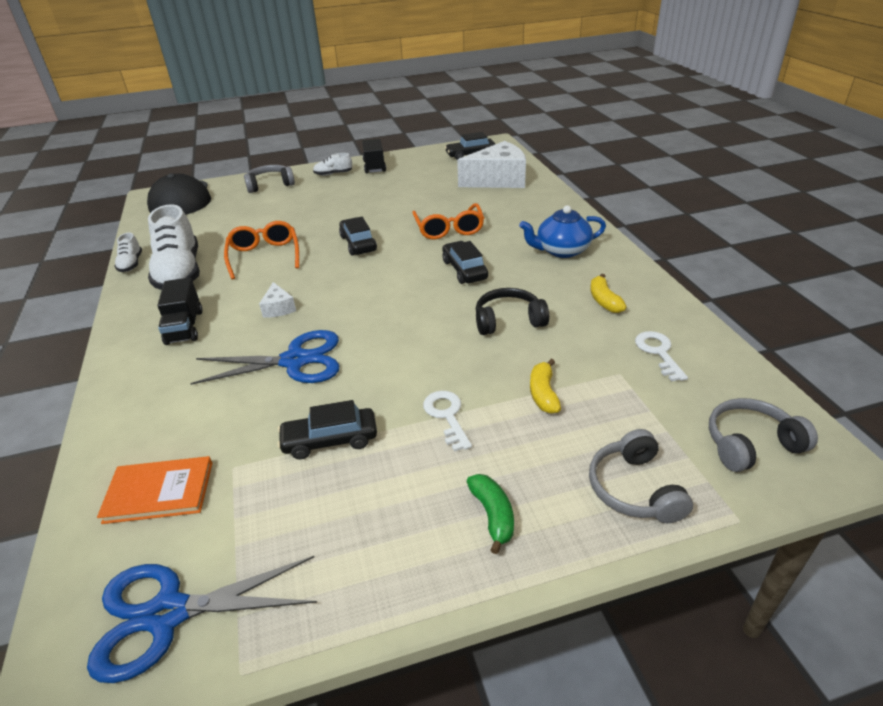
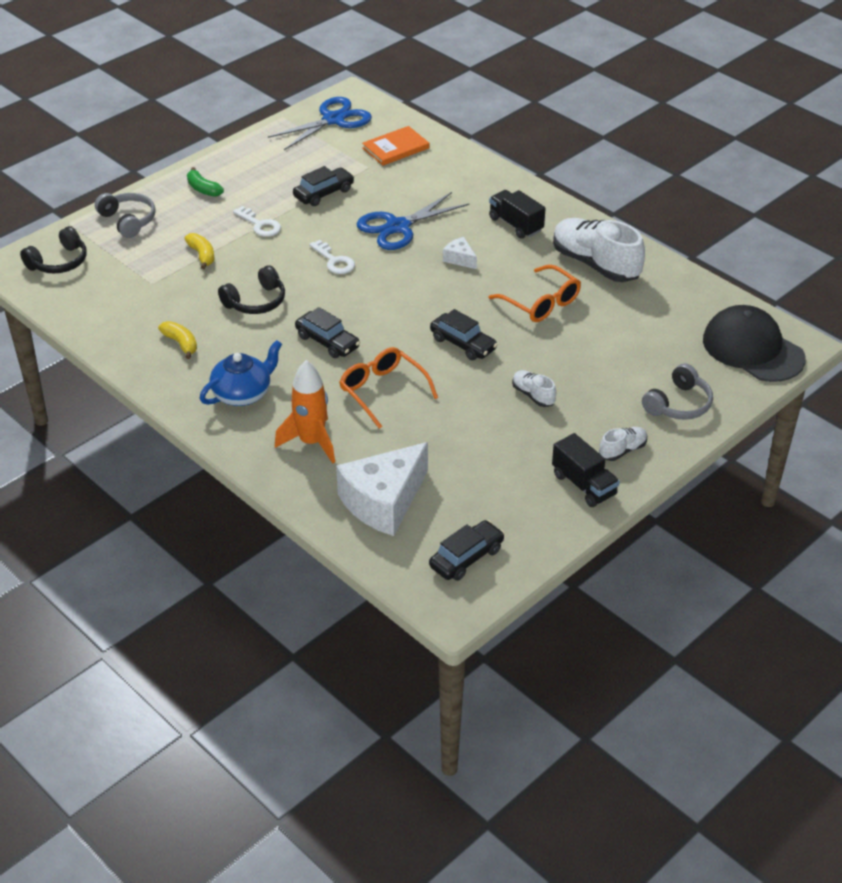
camera: 150 degrees right, 5 degrees up
white shoe [114,232,142,272] -> white shoe moved to [512,370,556,407]
white key [635,331,688,382] -> white key moved to [309,240,355,274]
grey headphones [709,398,818,472] -> black headphones [20,226,87,273]
none -> orange rocket [275,360,335,463]

